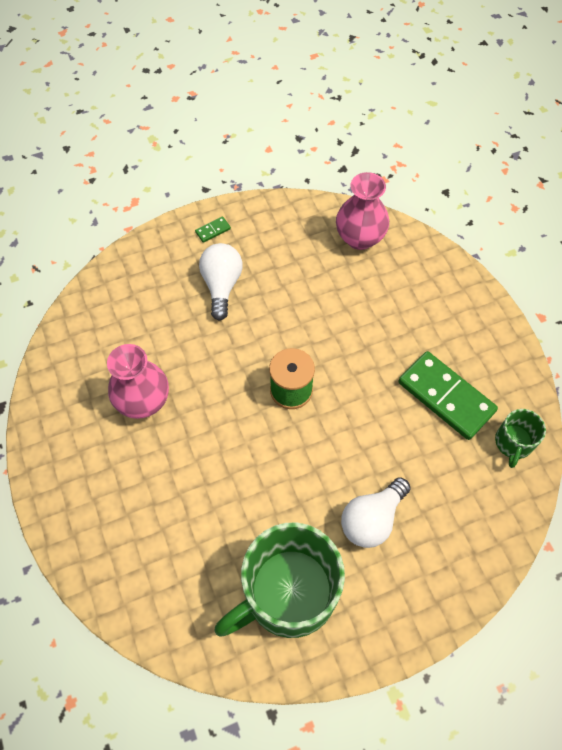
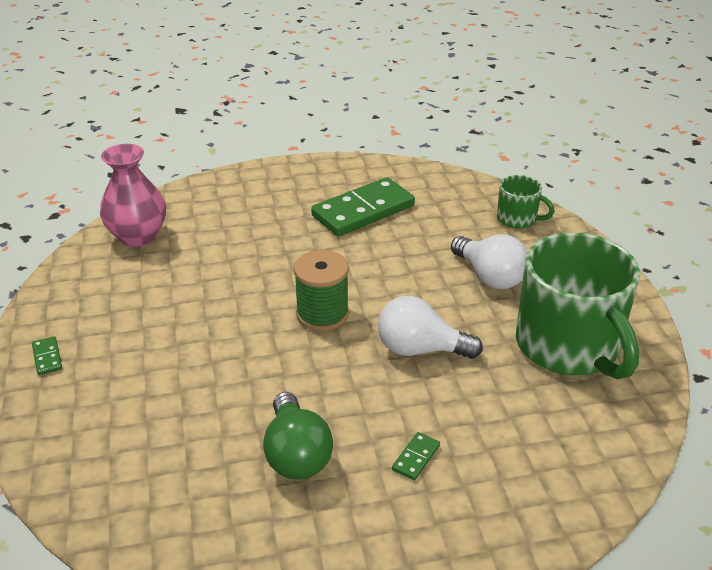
camera: 80 degrees left, 25 degrees down
pink vase [107,344,169,419] -> green light bulb [263,392,333,479]
white light bulb [199,243,243,321] -> white light bulb moved to [378,296,483,359]
green mug [495,409,546,468] -> green mug moved to [497,175,555,229]
none -> green domino [392,432,440,481]

